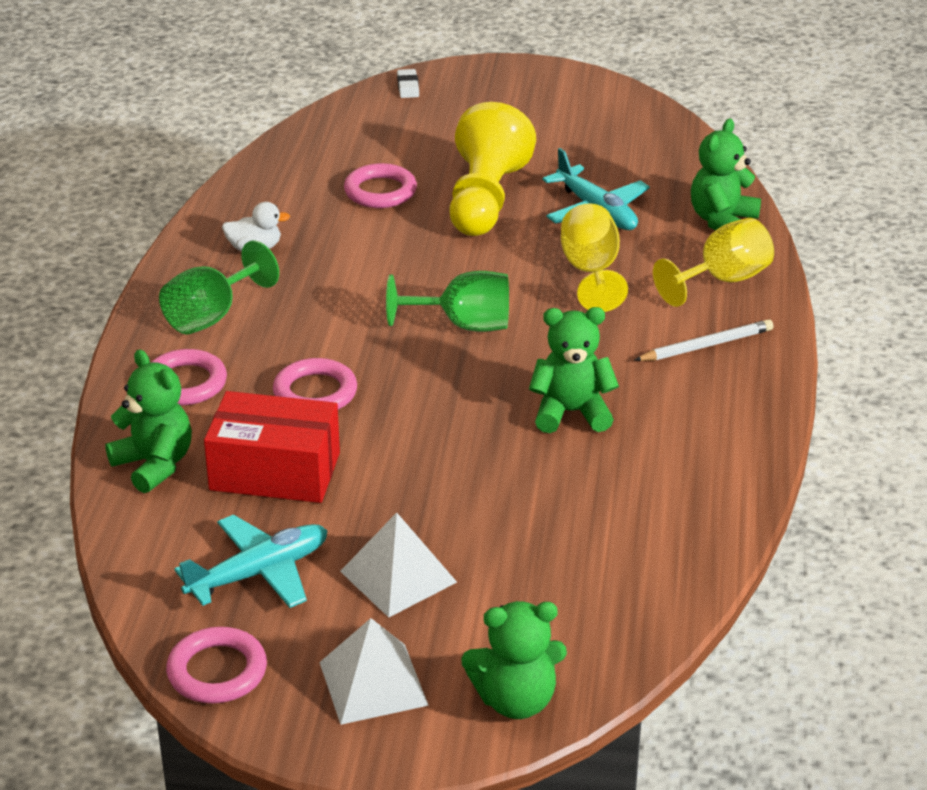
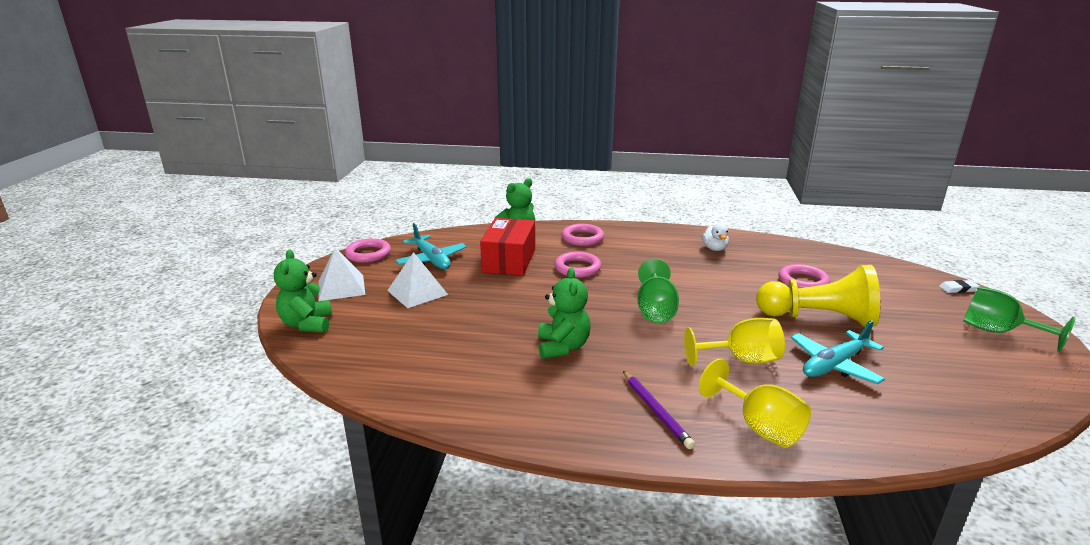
camera: 90 degrees right, 10 degrees down
green goblet [159,240,279,334] -> green goblet moved to [963,286,1076,352]
white pencil [634,319,773,361] -> purple pencil [623,371,695,449]
green teddy bear [691,119,761,230] -> none

